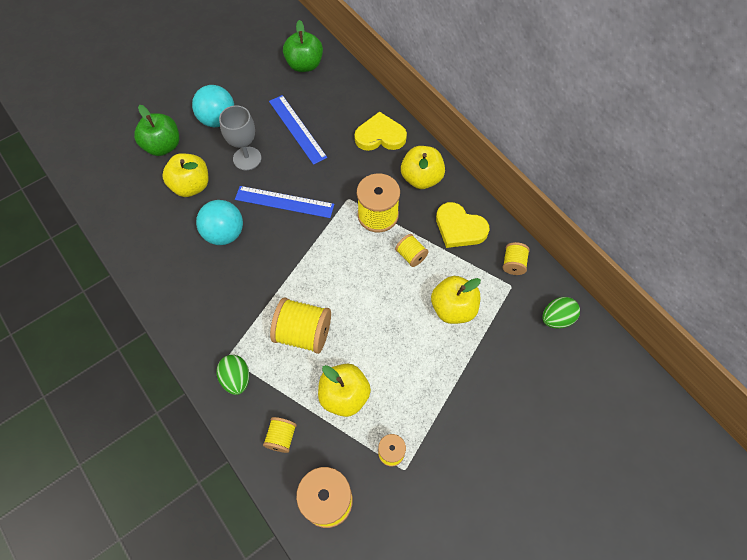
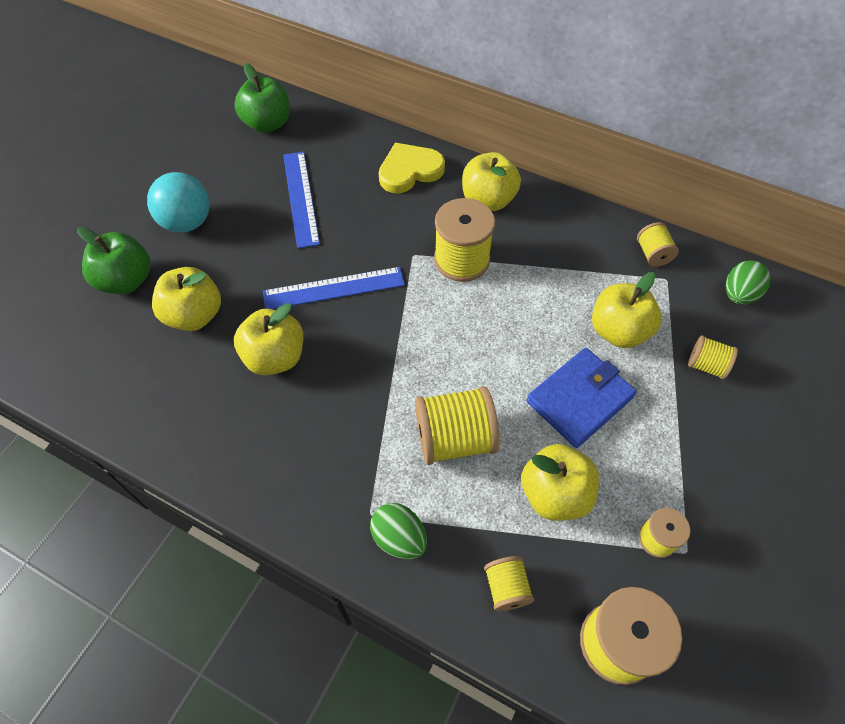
camera: 25 degrees left, 5 degrees down
turquoise ball [196,200,243,245] -> yellow apple [234,303,303,376]
grey goblet [219,105,261,170] -> none
blue ruler [269,95,327,165] -> blue ruler turned 45 degrees clockwise [283,152,320,248]
yellow spool [395,234,429,267] -> yellow spool moved to [688,335,738,379]
yellow heart [436,202,490,248] -> none
none -> blue wallet [526,348,637,448]

